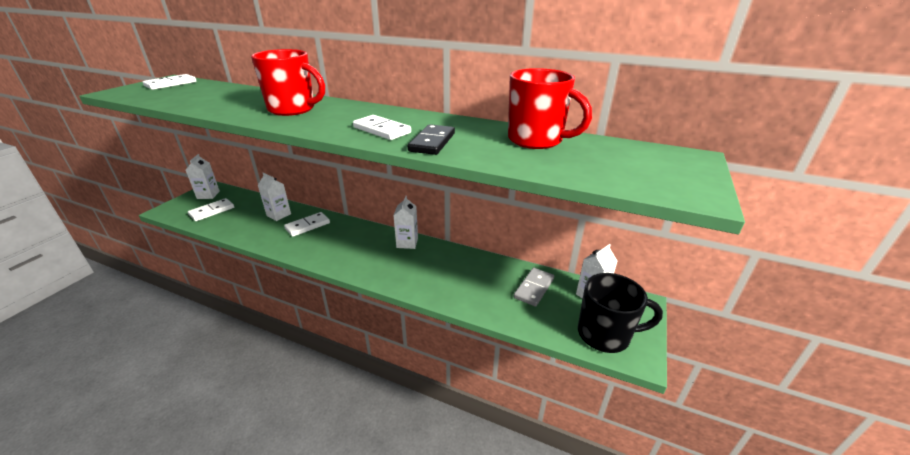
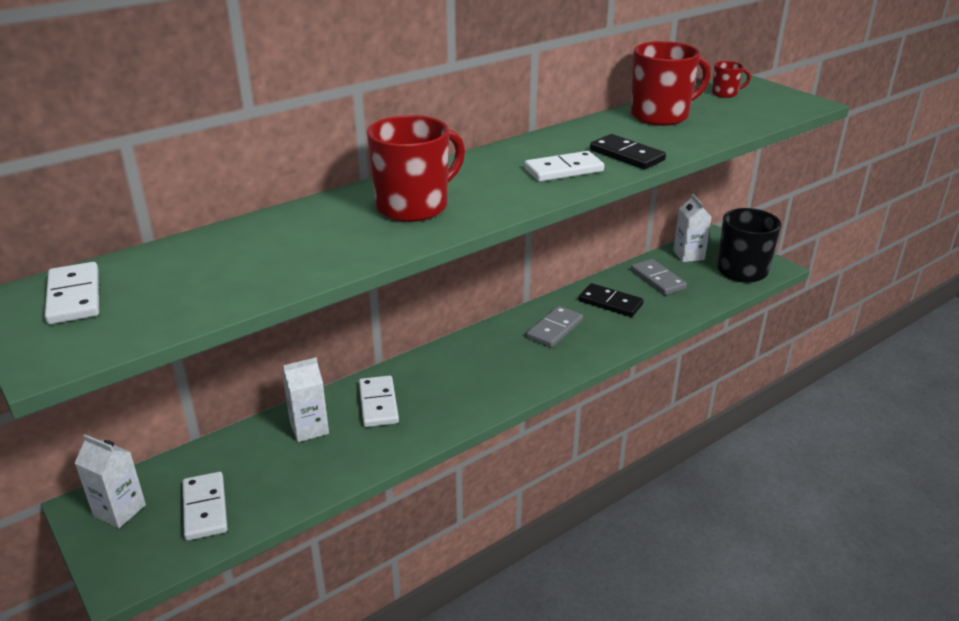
camera: 60 degrees left, 0 degrees up
white carton [393,196,418,249] -> none
none -> grey domino [526,306,583,348]
none -> black domino [579,283,644,317]
none -> red mug [712,61,751,98]

